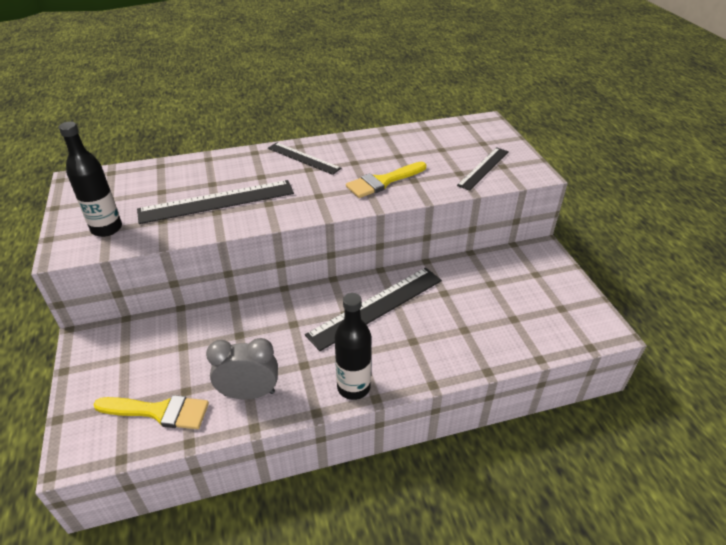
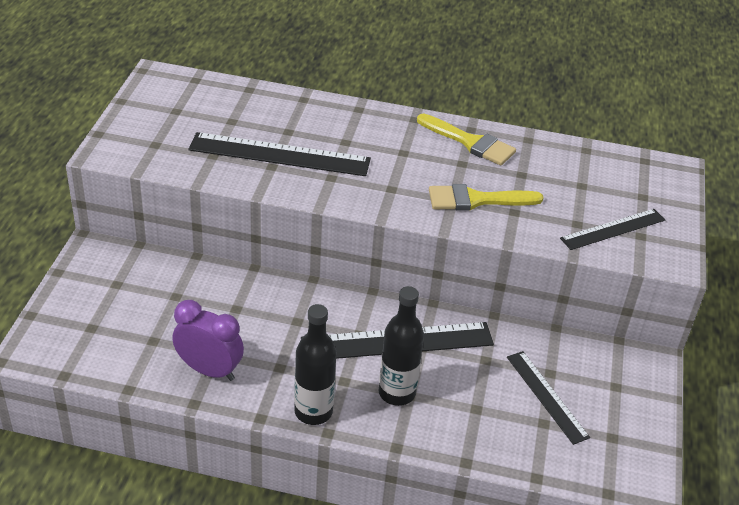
camera: 25 degrees right, 0 degrees up
black bottle [59,122,122,237] -> black bottle moved to [379,286,424,406]
yellow brush [93,395,209,429] -> yellow brush moved to [417,114,516,166]
grey clock [206,338,278,399] -> purple clock [172,300,244,381]
black ruler [268,142,341,175] -> black ruler moved to [507,351,590,445]

